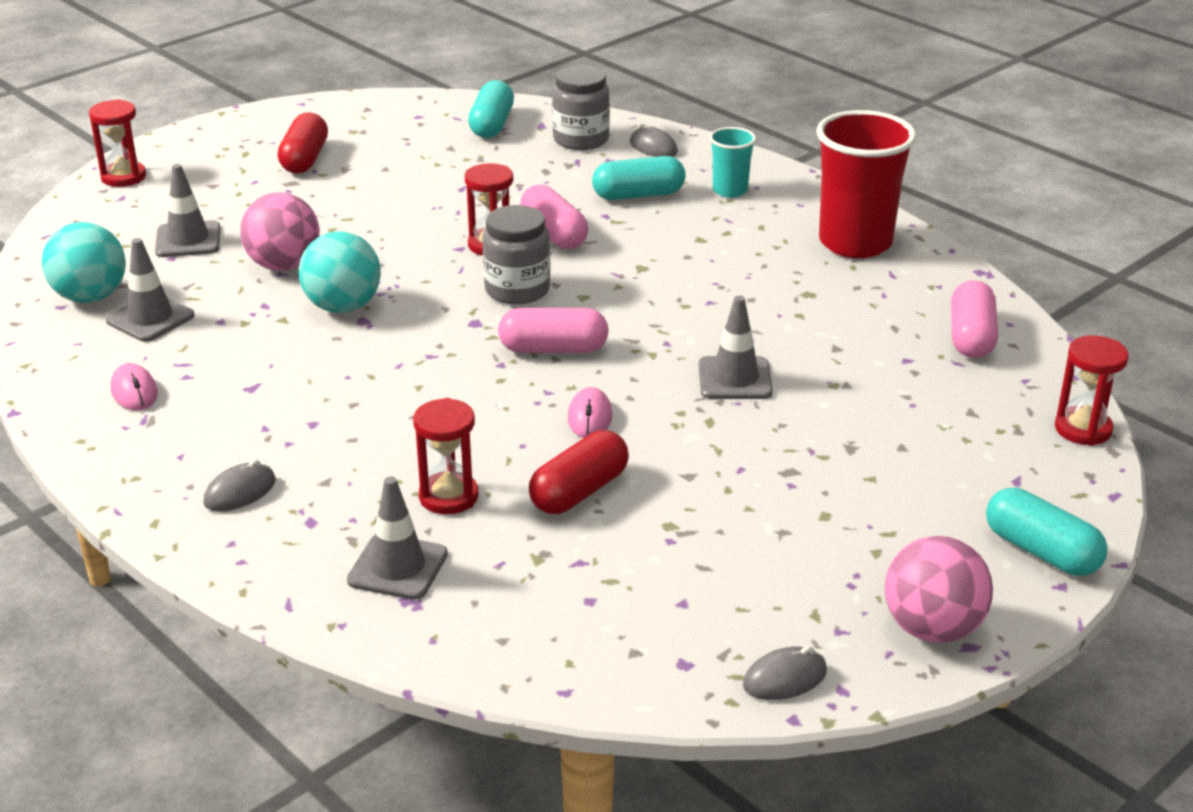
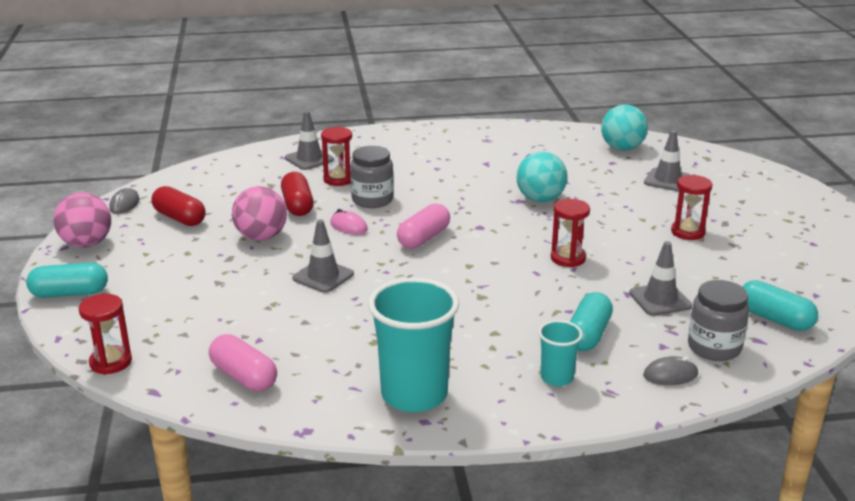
camera: 125 degrees right, 5 degrees down
red hourglass [89,99,146,187] -> red hourglass moved to [671,174,713,240]
grey traffic cone [106,238,195,342] -> grey traffic cone moved to [629,241,692,316]
pink mouse [111,363,158,411] -> none
grey mouse [203,460,275,512] -> none
pink ball [240,192,320,271] -> pink ball moved to [232,186,287,241]
red capsule [278,112,328,173] -> red capsule moved to [151,186,206,226]
grey jar [482,205,551,305] -> grey jar moved to [350,146,394,208]
pink capsule [520,185,588,249] -> none
red cup [816,110,917,258] -> turquoise cup [368,278,459,412]

